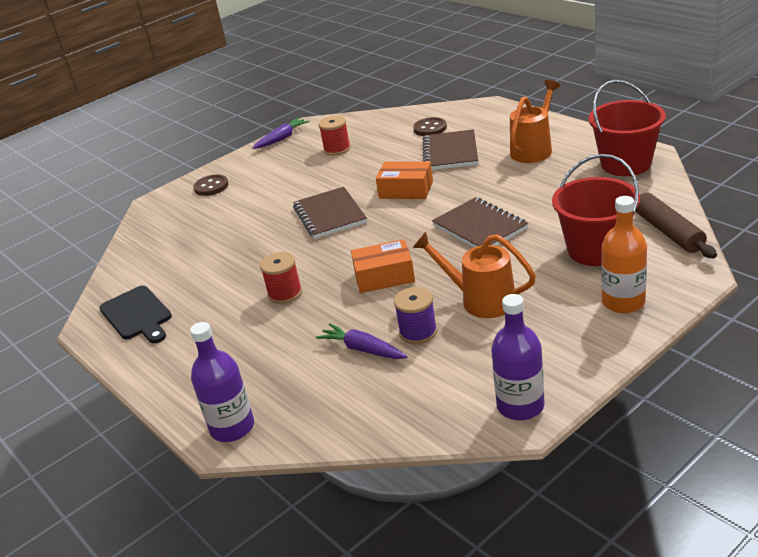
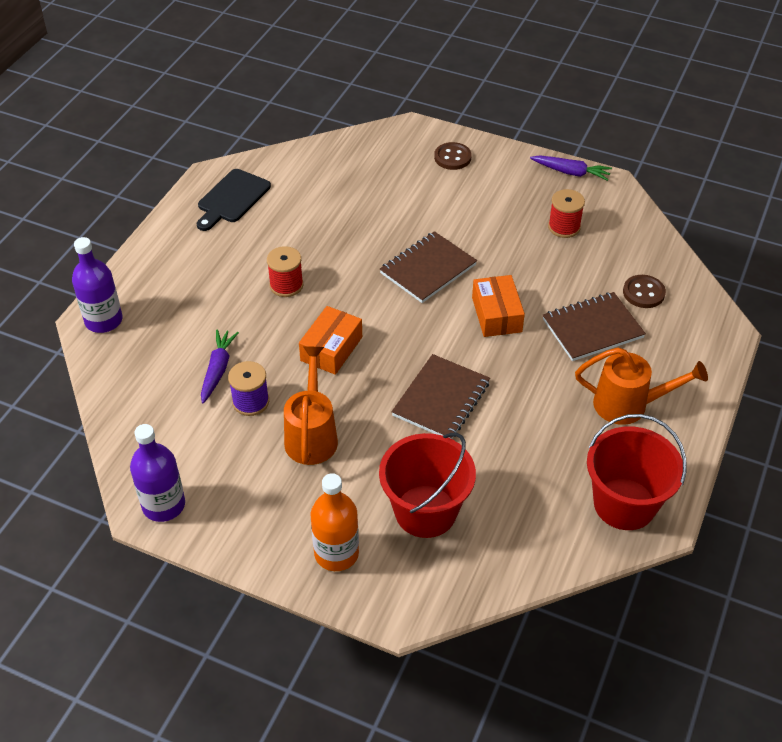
camera: 60 degrees right, 15 degrees up
orange box [351,239,415,293] -> orange box turned 60 degrees clockwise [299,306,362,375]
brown rolling pin [635,193,717,258] -> none

